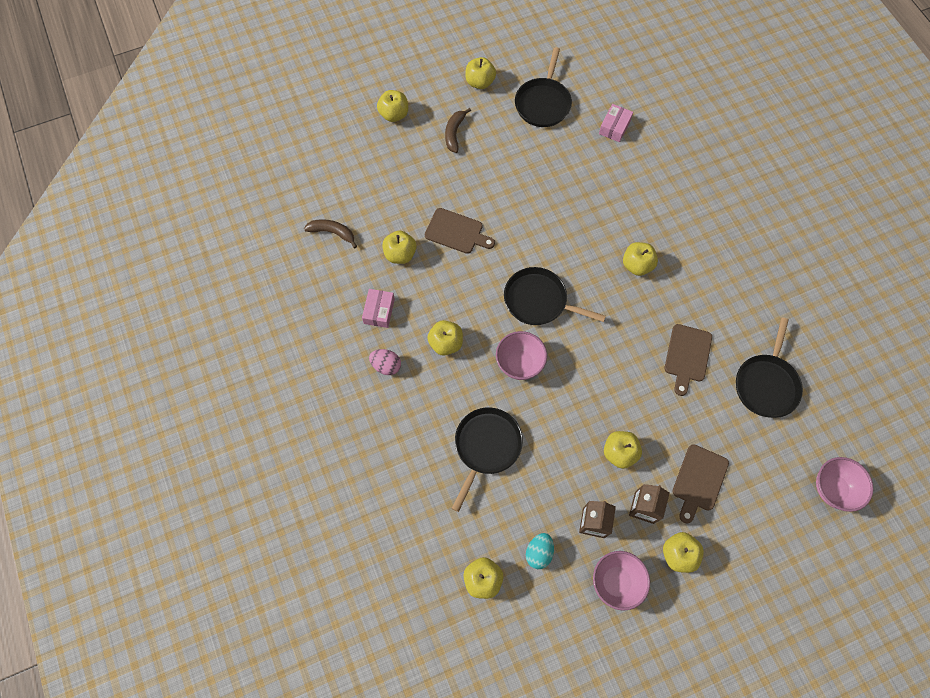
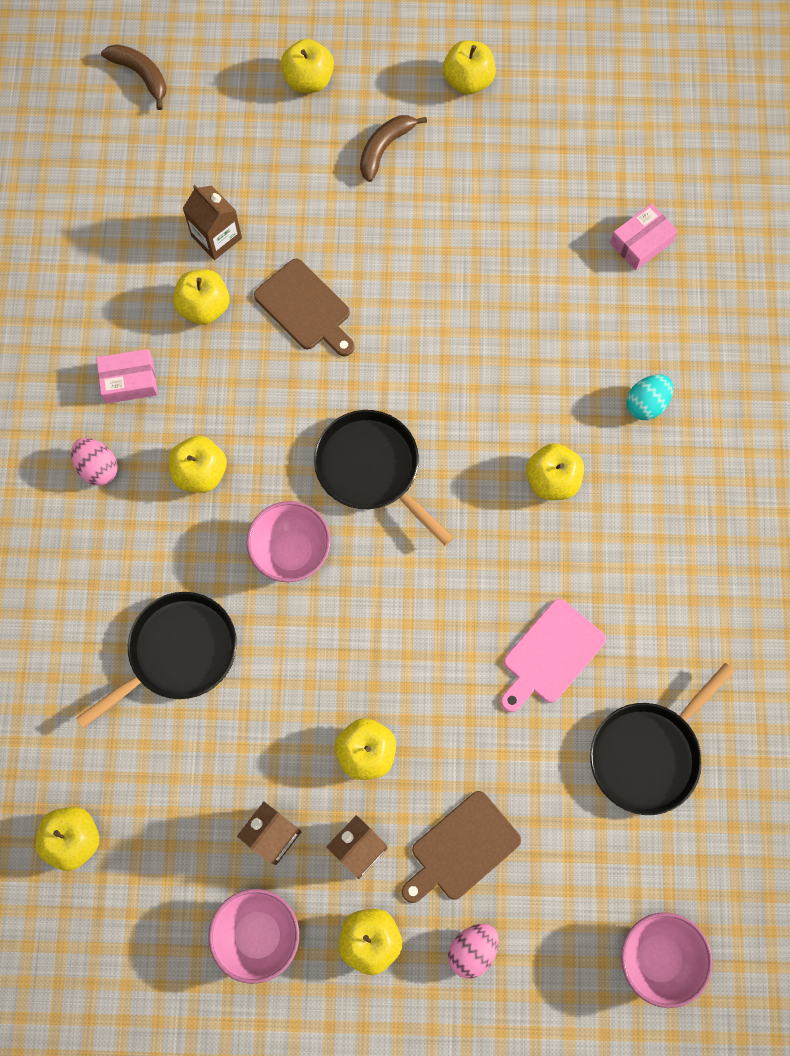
camera: 25 degrees right, 5 degrees up
brown banana [304,219,357,248] -> brown banana moved to [101,44,166,110]
pink box [362,289,395,328] -> pink box turned 45 degrees clockwise [96,349,158,404]
black pan [515,47,572,127] -> none
turquoise egg [526,533,554,569] -> turquoise egg moved to [627,375,673,420]
brown cutting board [664,324,712,396] -> pink cutting board [501,599,606,712]
none -> brown carton [183,185,242,260]
none -> pink egg [448,924,499,979]

